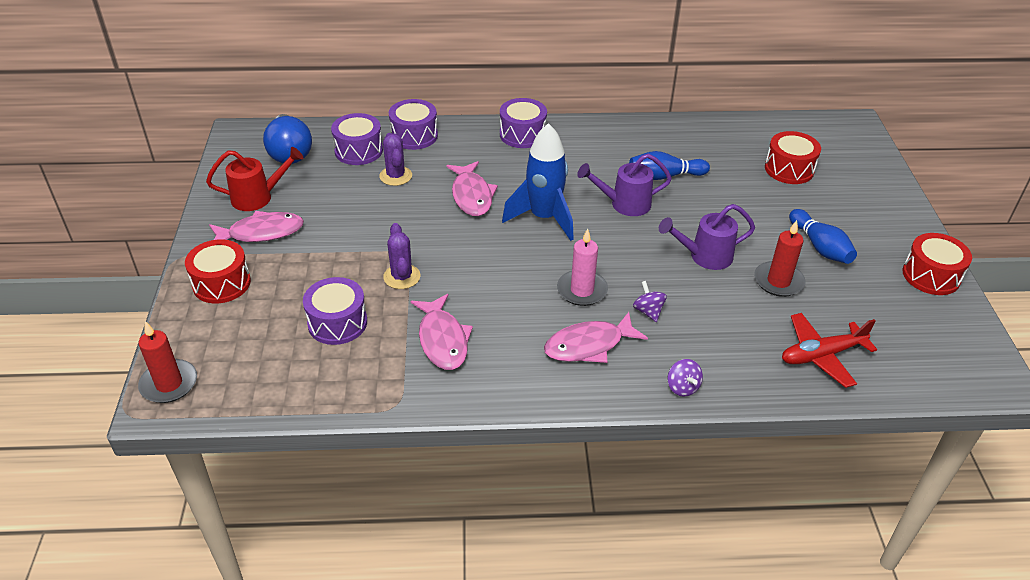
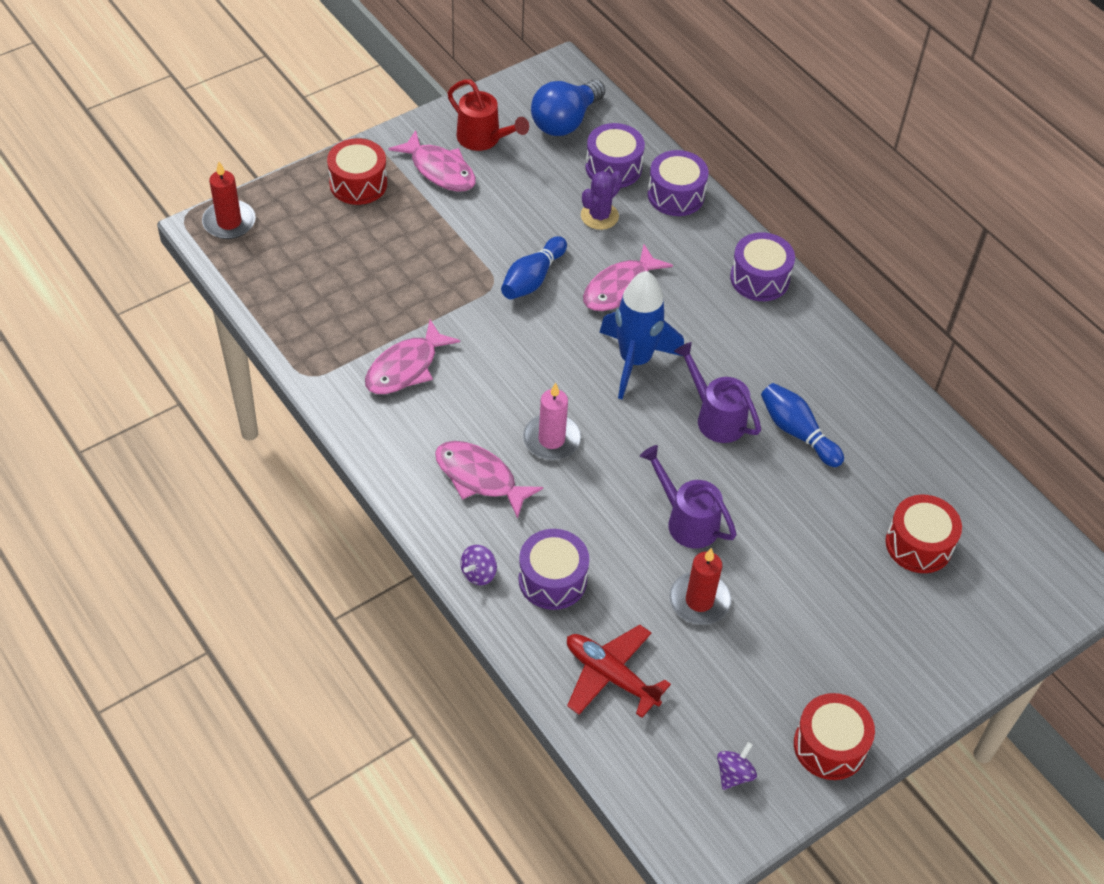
camera: 55 degrees right, 10 degrees up
purple drum [303,277,367,345] -> purple drum moved to [519,529,589,610]
purple cactus [383,223,420,289] -> none
purple spinning top [633,281,667,322] -> purple spinning top moved to [717,742,757,790]
blue bowling pin [789,209,857,264] -> blue bowling pin moved to [501,236,567,299]

